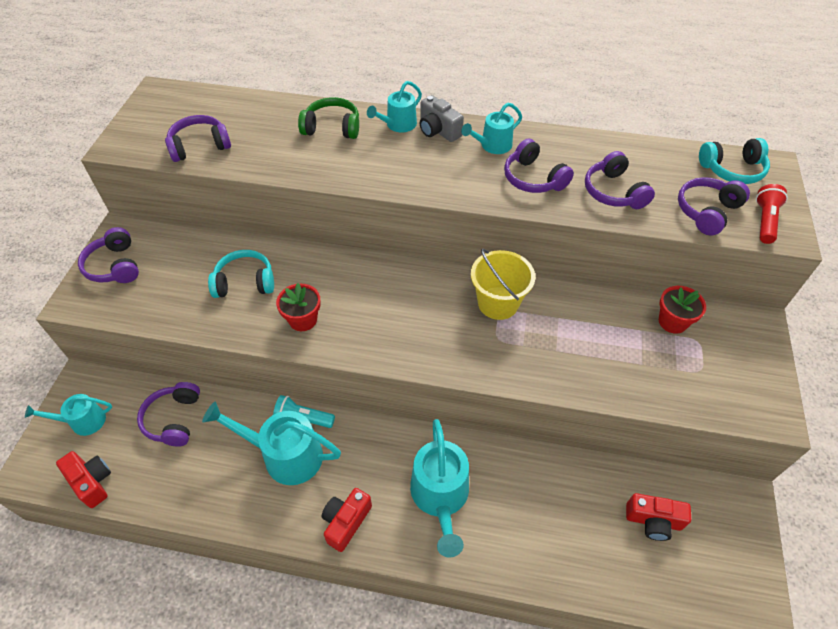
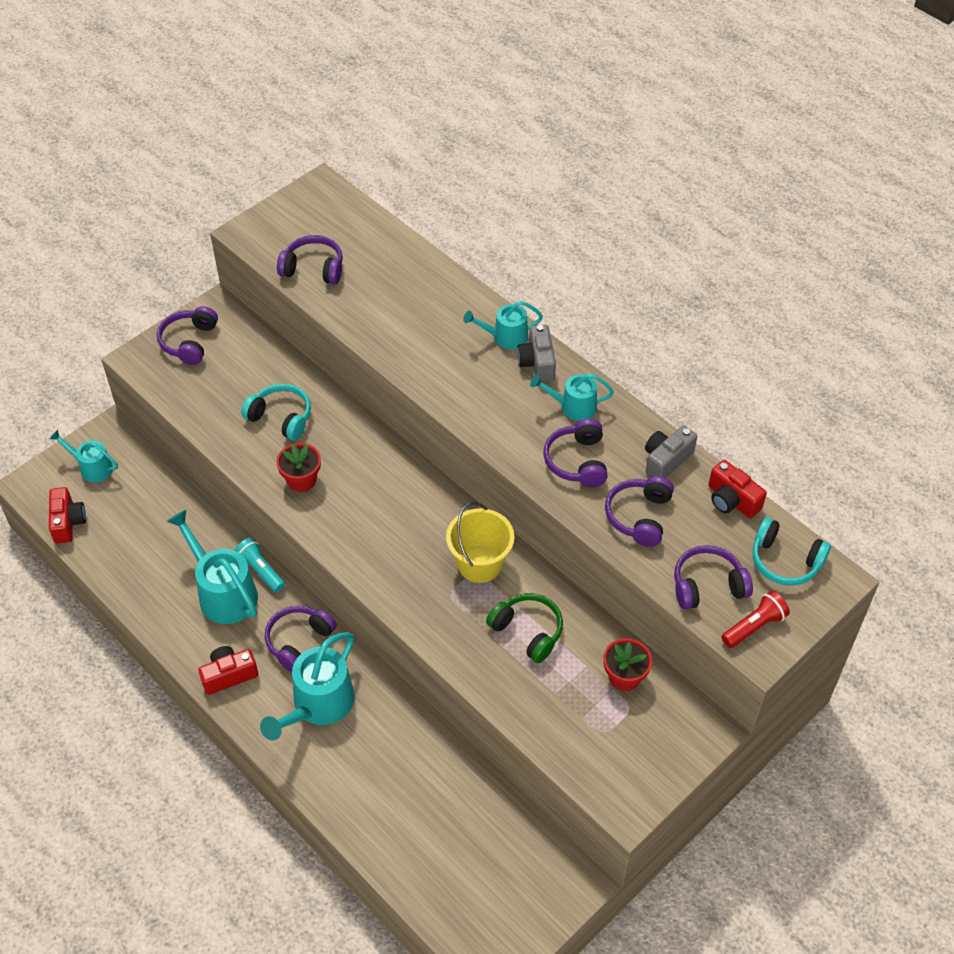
camera: 35 degrees right, 0 degrees up
purple headphones [137,382,200,447] -> purple headphones moved to [265,606,337,672]
green headphones [298,97,359,139] -> green headphones moved to [486,593,563,663]
red camera [626,493,691,541] -> red camera moved to [709,460,767,518]
none -> grey camera [645,426,697,478]

